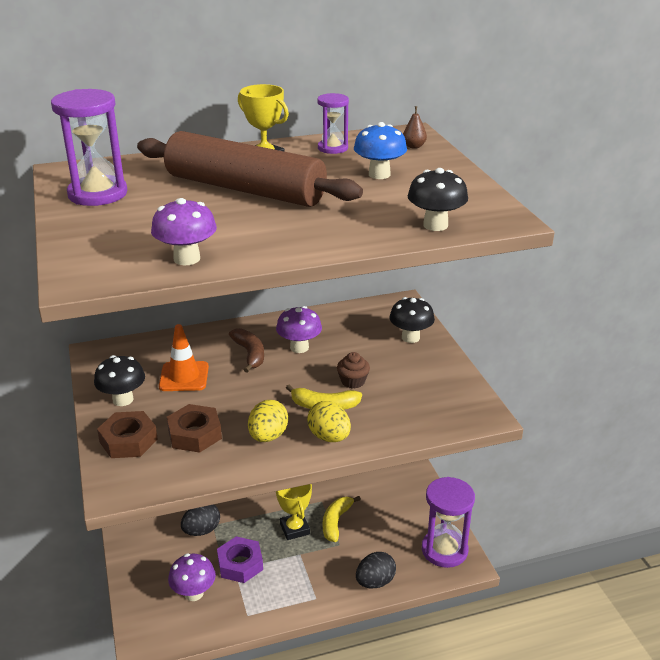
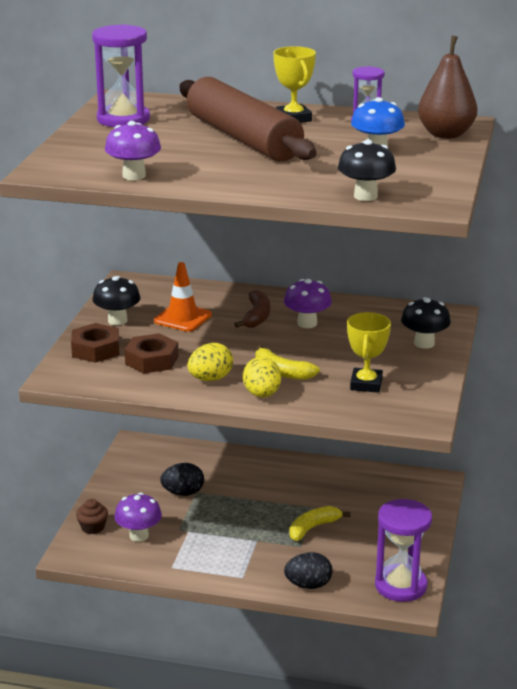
camera: 30 degrees right, 5 degrees down
purple nut [217,536,263,583] -> none
yellow trophy [276,484,312,540] -> yellow trophy moved to [347,312,391,393]
brown cupcake [337,352,370,389] -> brown cupcake moved to [76,499,108,534]
brown pear [403,106,427,149] -> brown pear [418,36,477,139], size x2.29

